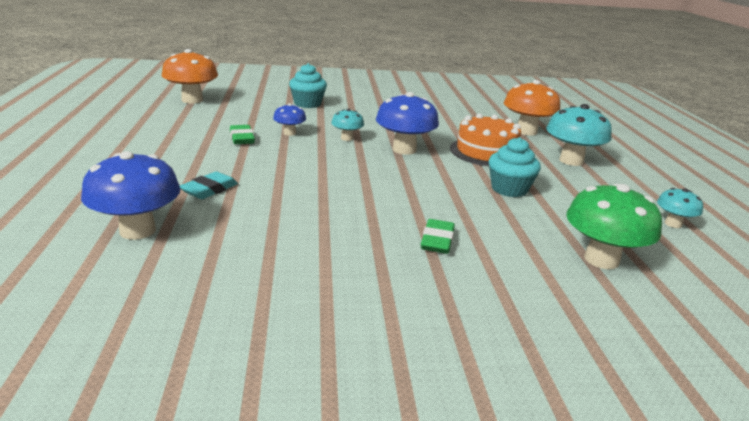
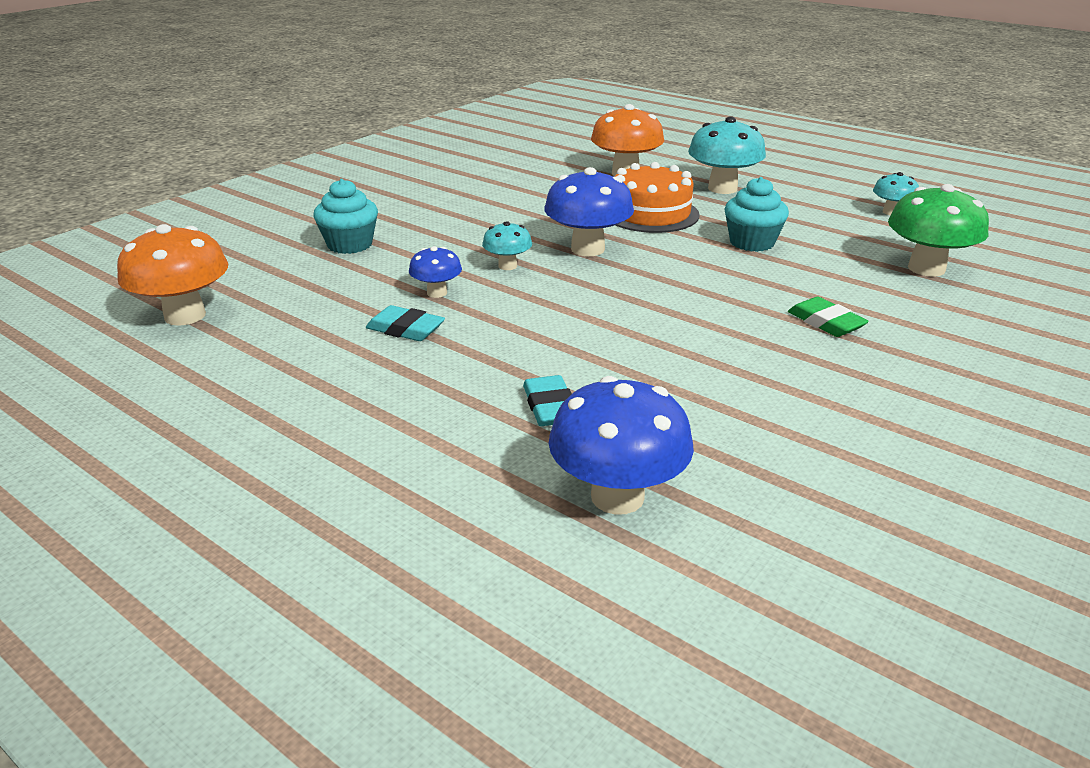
camera: 45 degrees left, 5 degrees up
green eraser [230,125,255,144] -> turquoise eraser [366,305,445,341]

